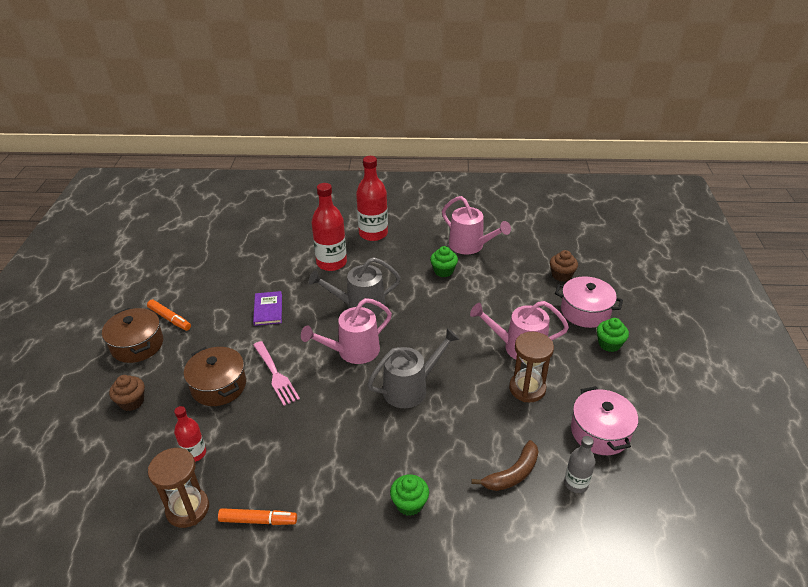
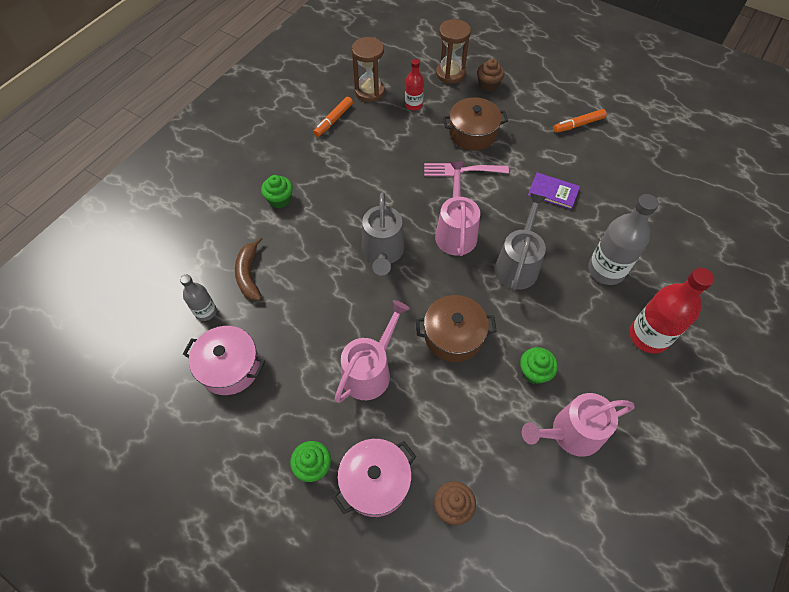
camera: 120 degrees right, 20 degrees up
brown pot [102,308,163,363] -> brown pot moved to [416,295,497,362]
red bottle [312,183,347,271] -> grey bottle [588,194,659,285]
brown hourglass [509,332,554,402] -> brown hourglass moved to [436,19,471,84]

